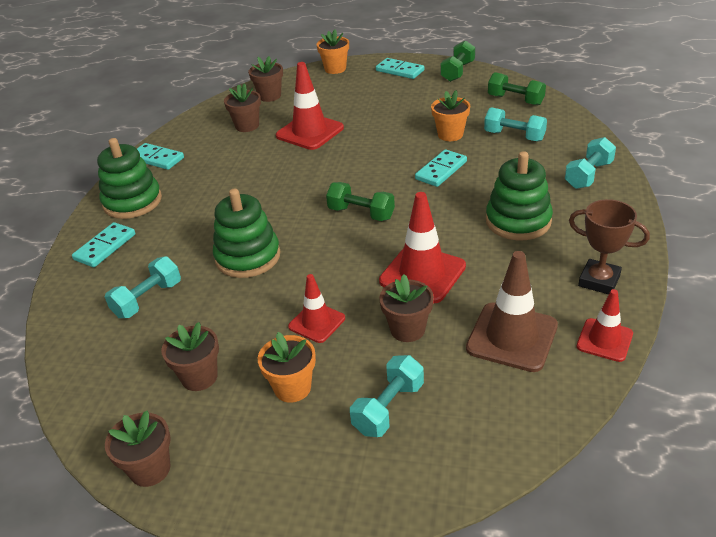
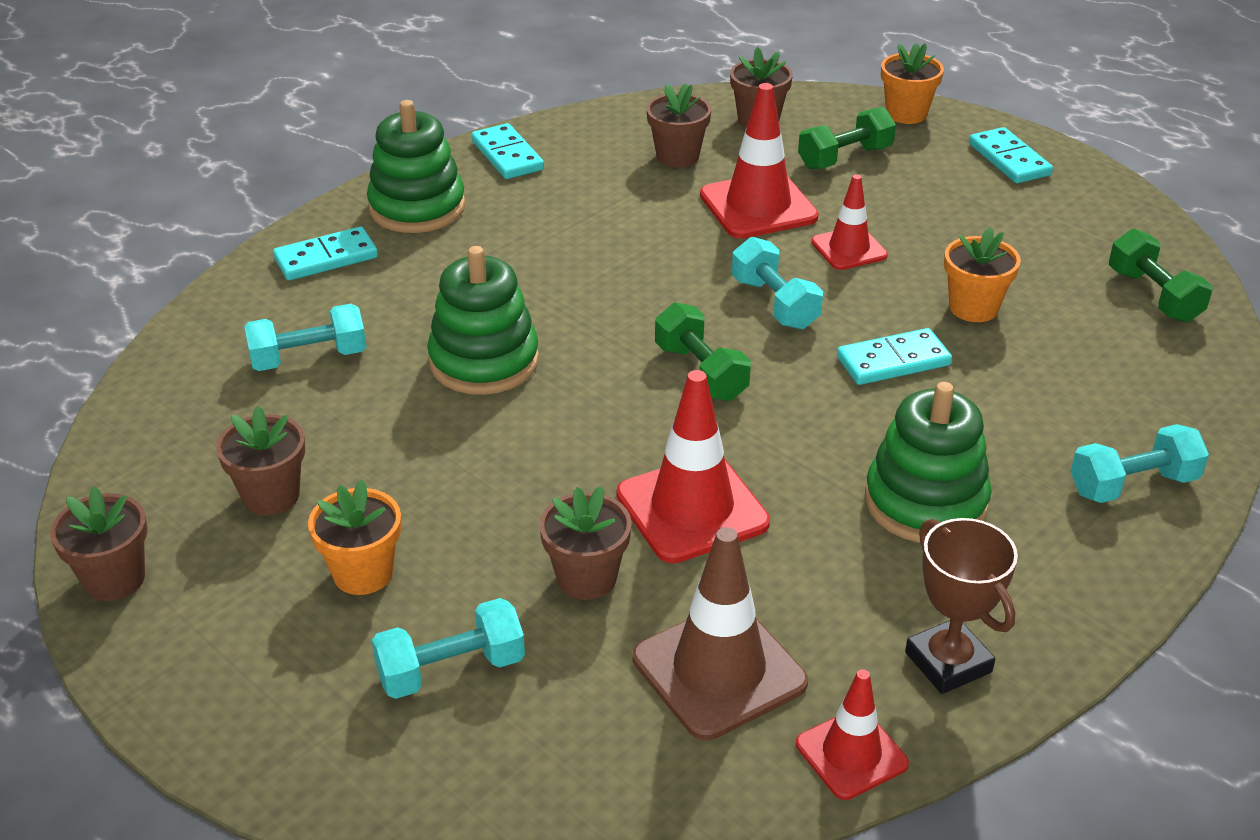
camera: 30 degrees right, 0 degrees up
red traffic cone [288,274,345,343] -> red traffic cone moved to [811,174,888,270]
green dumbbell [440,40,475,82] -> green dumbbell moved to [798,107,896,170]
turquoise dumbbell [484,107,547,141] -> turquoise dumbbell moved to [732,237,823,330]

